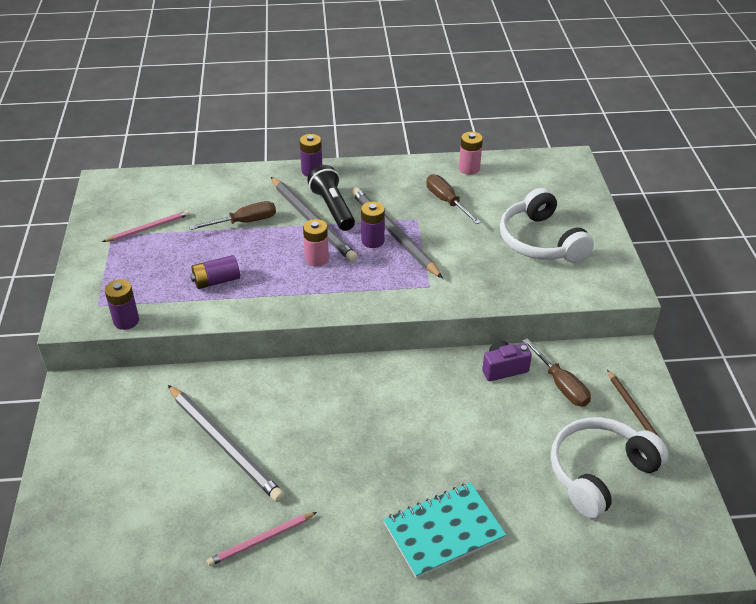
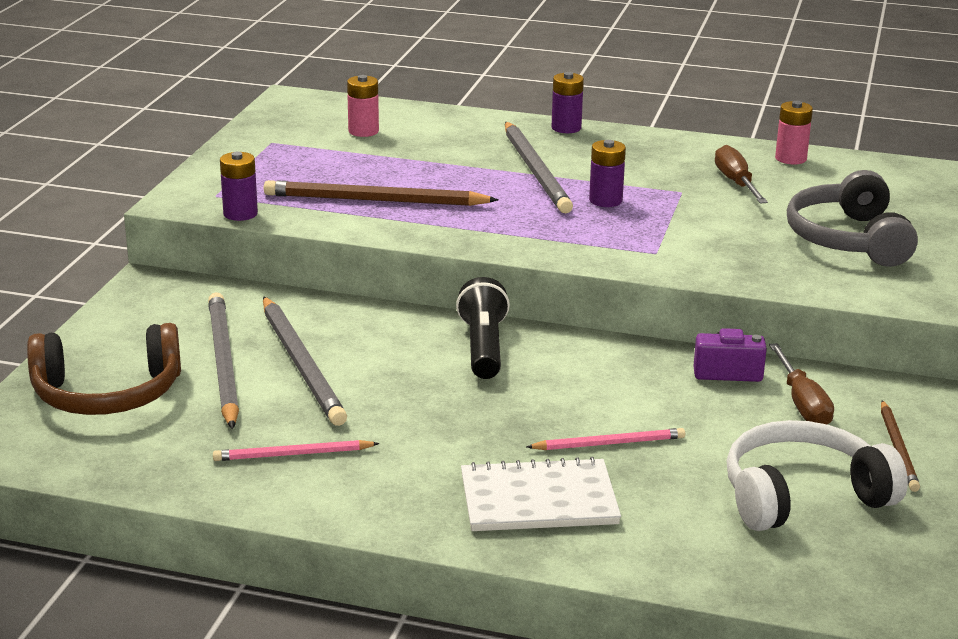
camera: 20 degrees right, 15 degrees down
pink pencil [102,210,190,242] -> pink pencil moved to [526,428,685,450]
brown screwdriver [189,201,276,230] -> none
purple battery [190,255,240,289] -> brown pencil [264,180,498,206]
pink battery [303,219,329,267] -> pink battery moved to [347,75,379,137]
black flashlight [307,165,355,231] -> black flashlight moved to [456,277,510,379]
grey pencil [352,188,443,279] -> grey pencil moved to [208,292,239,429]
turquoise notebook [384,483,506,578] -> white notebook [461,457,621,531]
white headphones [500,188,594,263] -> grey headphones [787,170,918,267]
none -> brown headphones [27,323,181,415]

